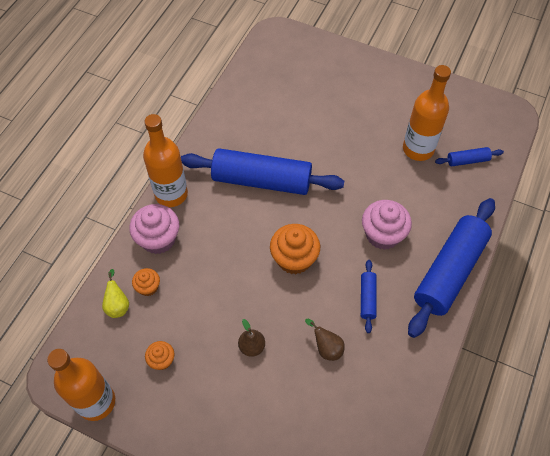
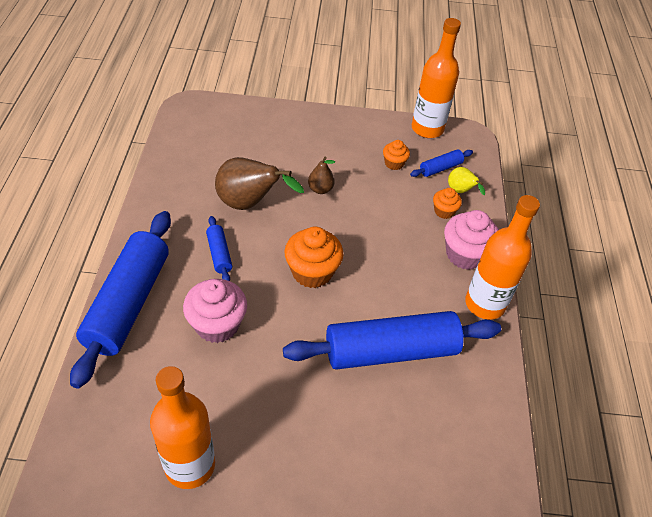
camera: 155 degrees right, 10 degrees down
brown pear [305,319,345,361] -> brown pear [215,157,304,210], size x1.89
blue rolling pin [435,147,504,166] -> blue rolling pin moved to [410,149,473,177]

